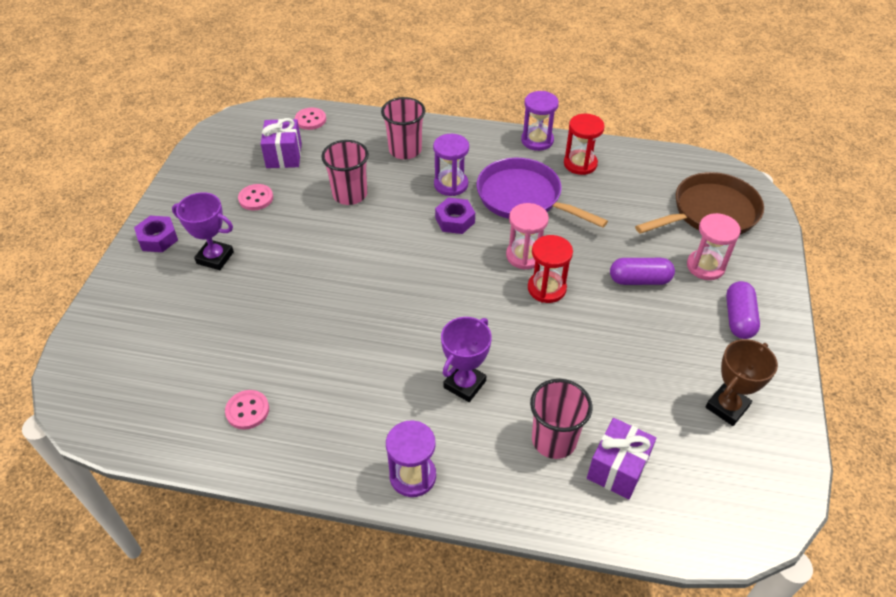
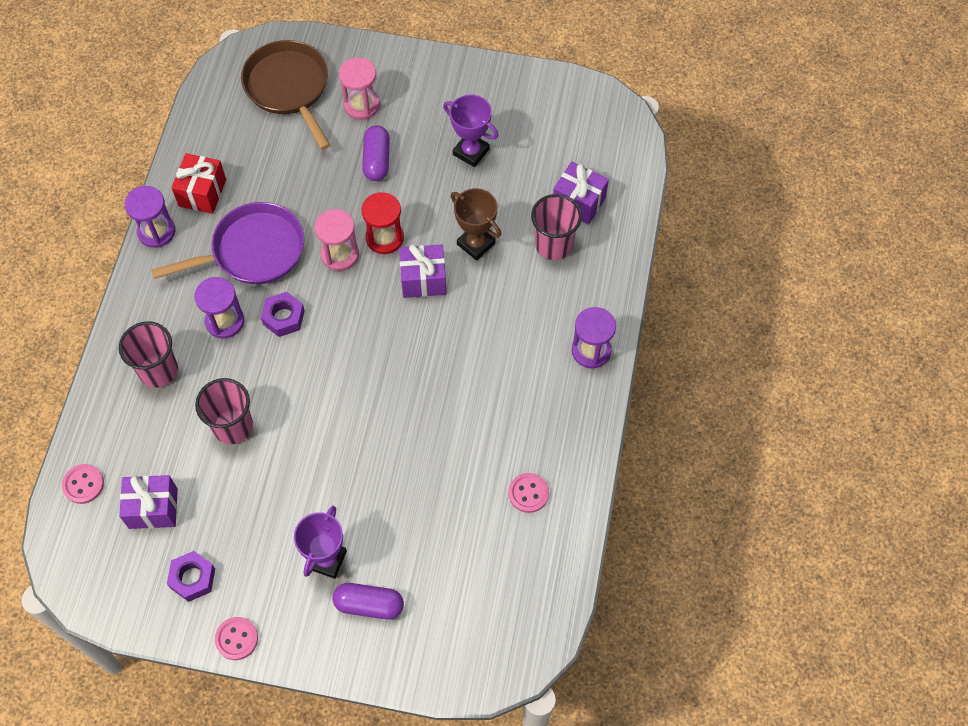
camera: 90 degrees left, 15 degrees up
purple nut [134,216,178,252] -> purple nut moved to [167,551,215,602]
pink button [238,184,273,210] -> pink button moved to [215,617,258,660]
purple trophy [441,317,492,402] -> purple trophy moved to [443,94,499,167]
purple pan [477,158,608,228] -> purple pan turned 150 degrees counterclockwise [151,202,304,284]
red hourglass [564,114,605,175] -> red gift [172,153,226,214]
brown trophy [705,339,778,426] -> brown trophy moved to [451,188,501,261]
purple capsule [726,281,760,339] -> purple capsule moved to [333,583,404,620]
none -> purple gift [399,244,447,298]

